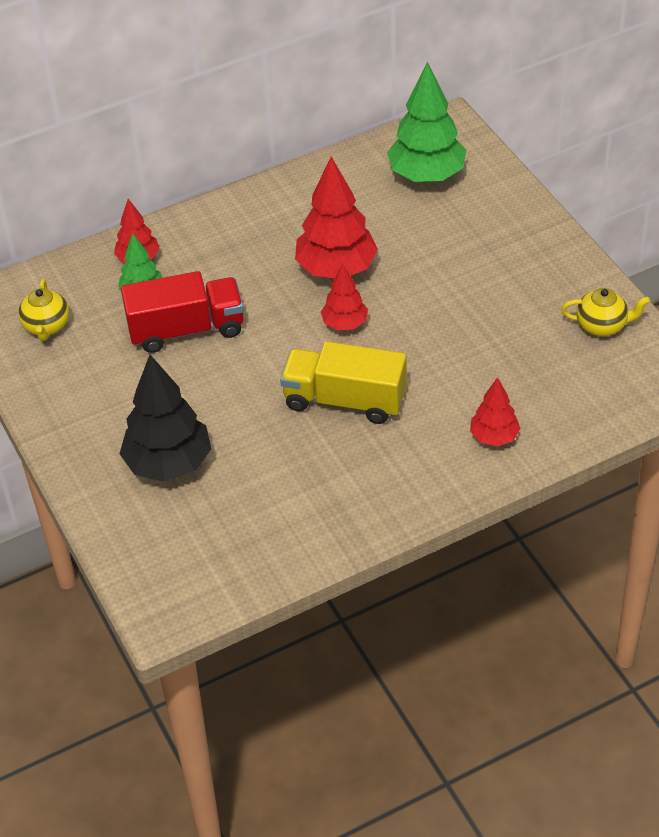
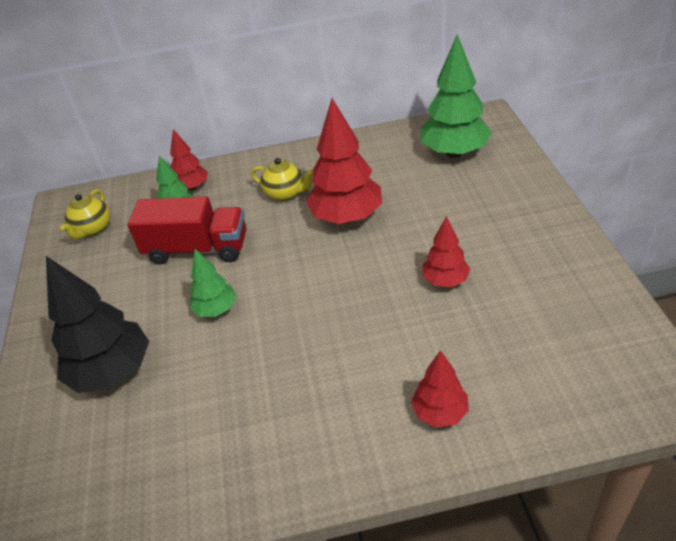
camera: 20 degrees right, 5 degrees down
yellow truck [280,341,407,424] -> none
red tree [321,263,368,330] -> red tree moved to [422,216,470,287]
yellow teapot [561,288,650,336] -> yellow teapot moved to [251,158,313,201]
none -> green tree [190,249,237,317]

